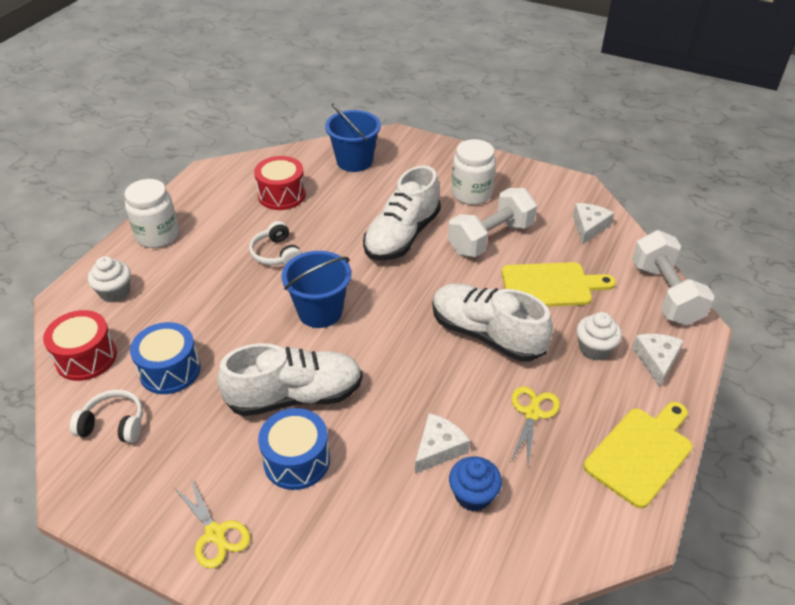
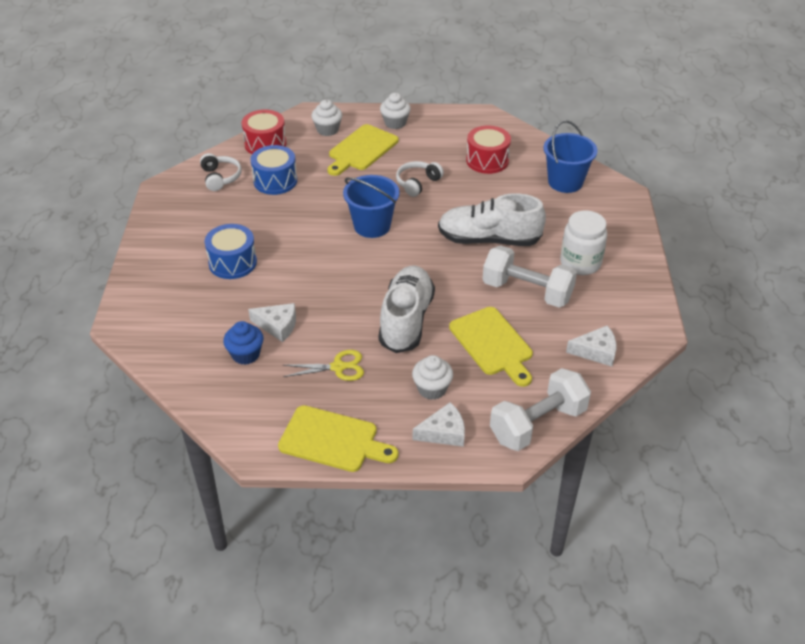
camera: 65 degrees right, 0 degrees up
white jar [124,179,179,248] -> white cupcake [380,93,411,129]
yellow scissors [174,477,250,569] -> none
white shoe [217,343,363,416] -> none
none -> yellow cutting board [327,124,399,176]

